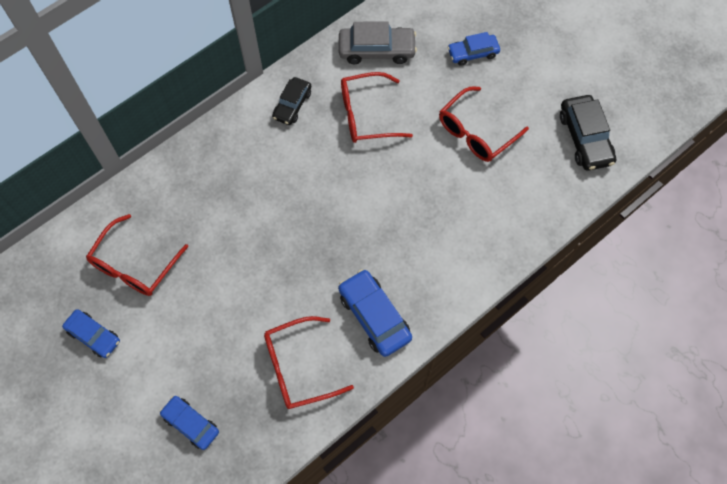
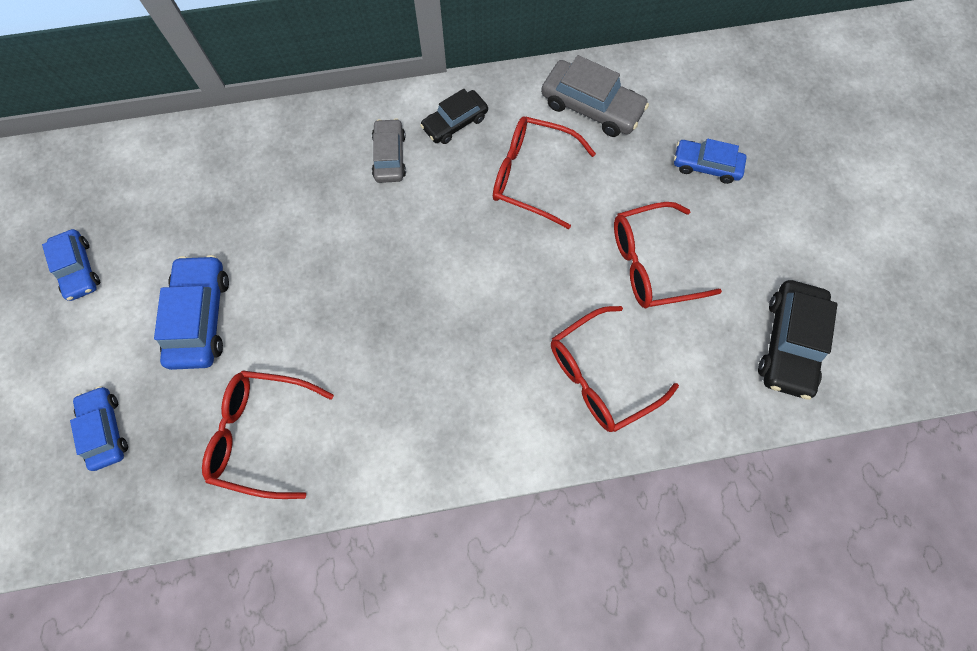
camera: 30 degrees right, 5 degrees up
red glasses [86,214,188,296] -> red glasses moved to [551,306,679,432]
blue car [338,269,412,357] -> blue car moved to [154,255,229,370]
none -> grey car [372,119,406,183]

